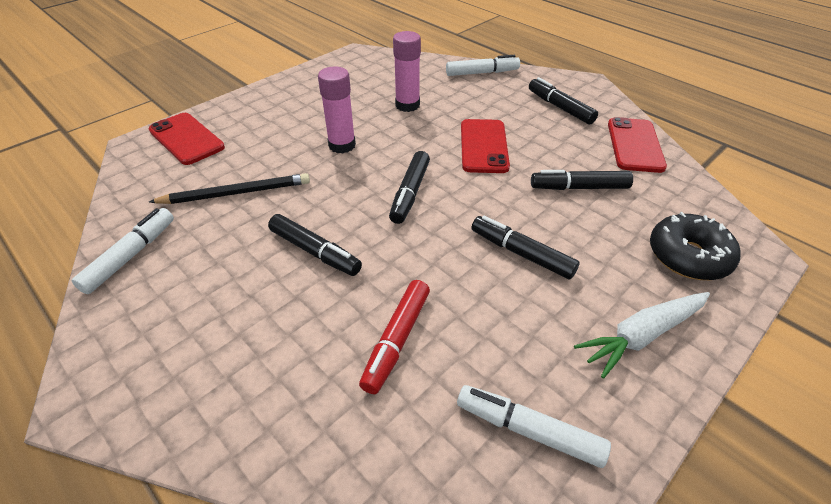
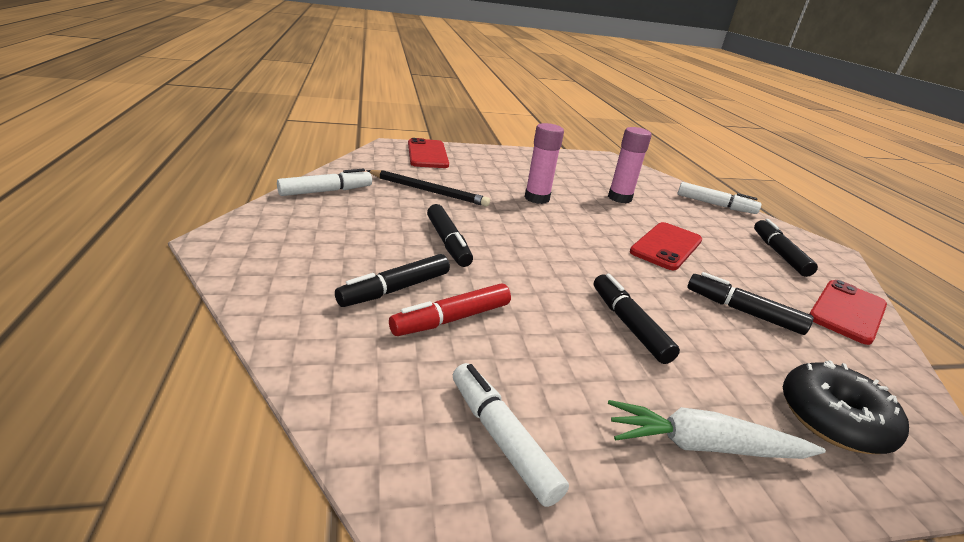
camera: 30 degrees right, 15 degrees down
black marker [389,151,430,224] -> black marker moved to [335,254,450,307]

